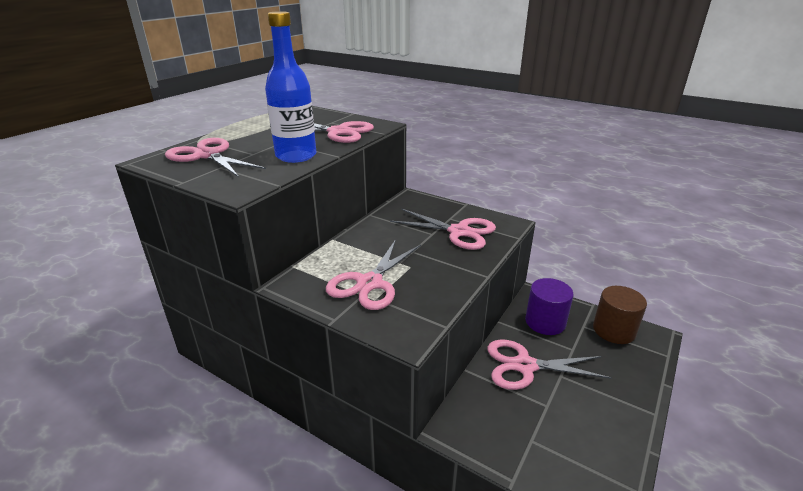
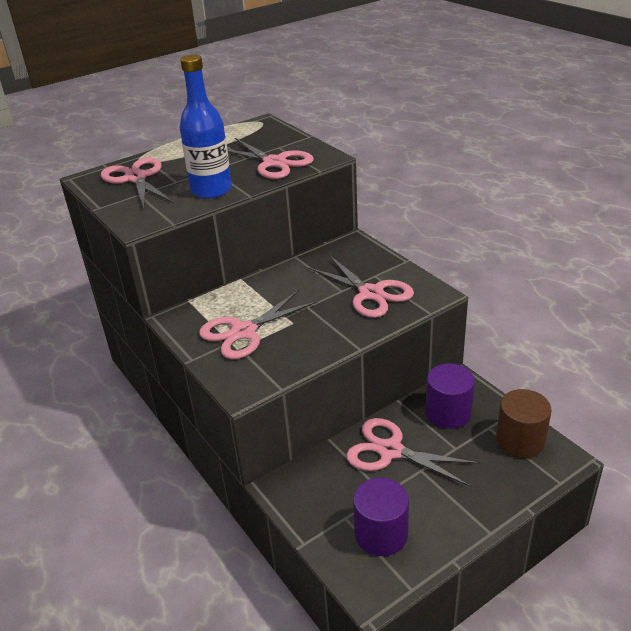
camera: 25 degrees right, 5 degrees up
none -> purple cylinder [353,478,409,556]

